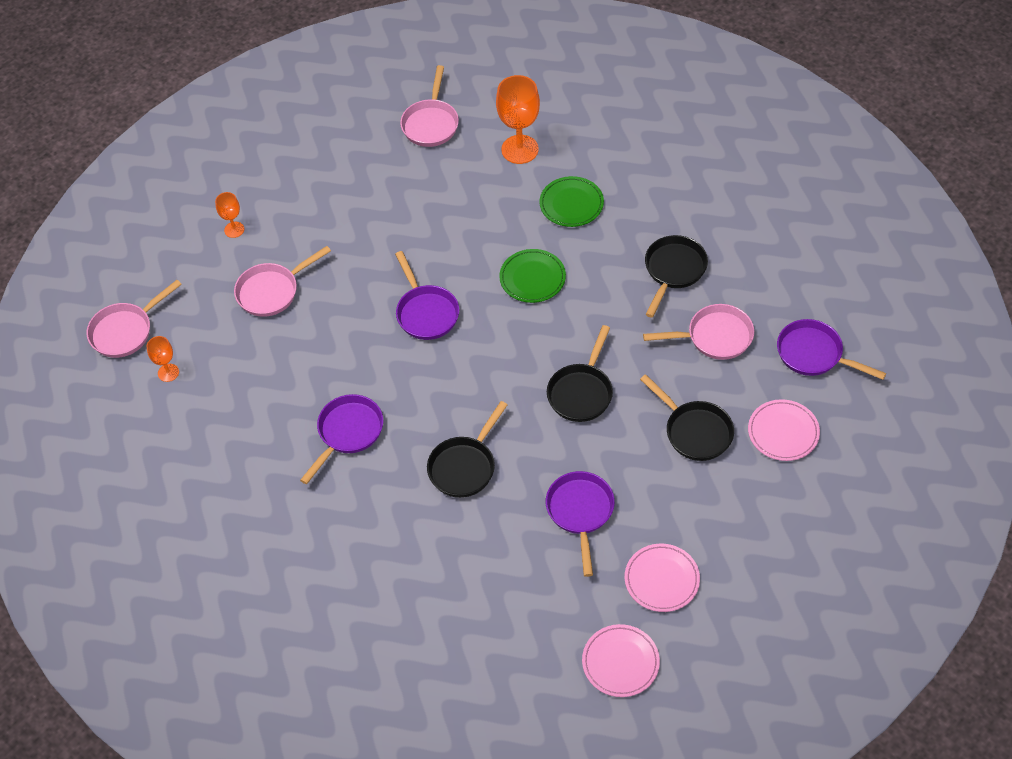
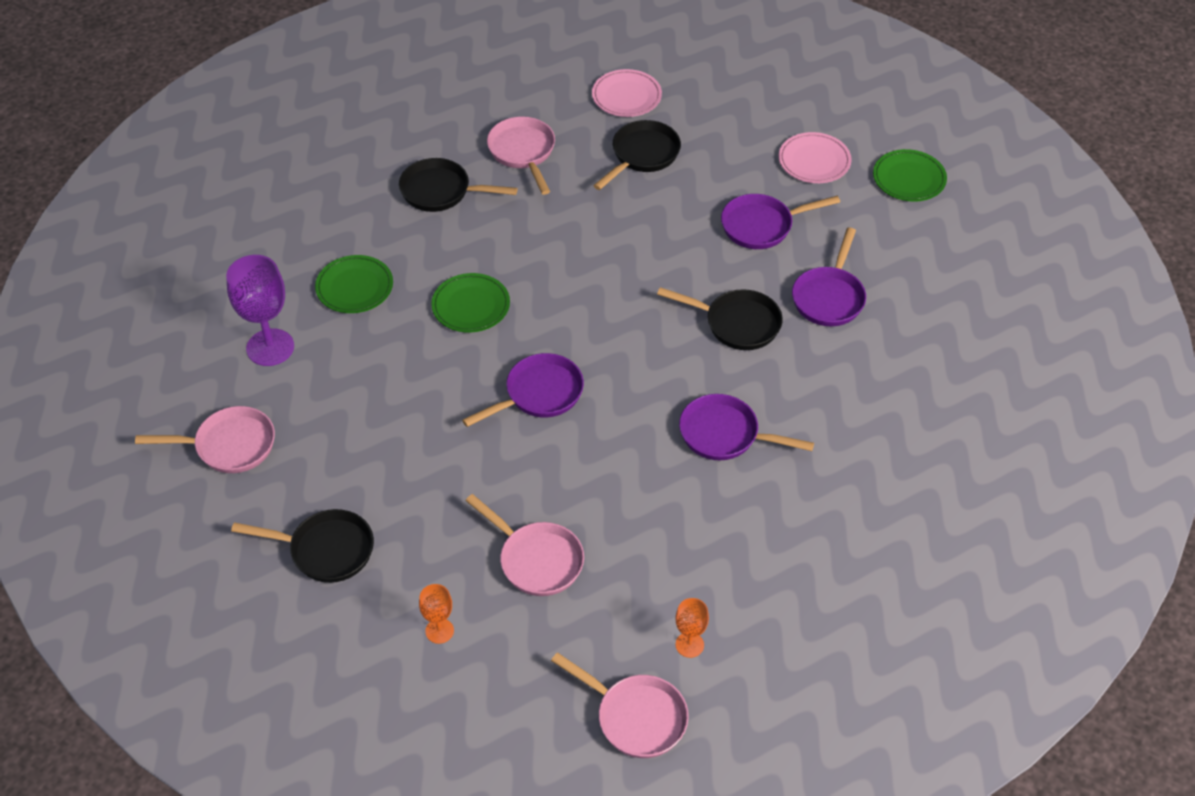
camera: 105 degrees left, 5 degrees down
orange goblet [496,75,540,164] -> purple goblet [226,255,294,366]
black pan [547,325,613,422] -> black pan moved to [231,509,374,583]
pink plate [582,624,660,697] -> green plate [873,149,947,202]
purple pan [777,319,886,380] -> purple pan moved to [792,227,866,326]

